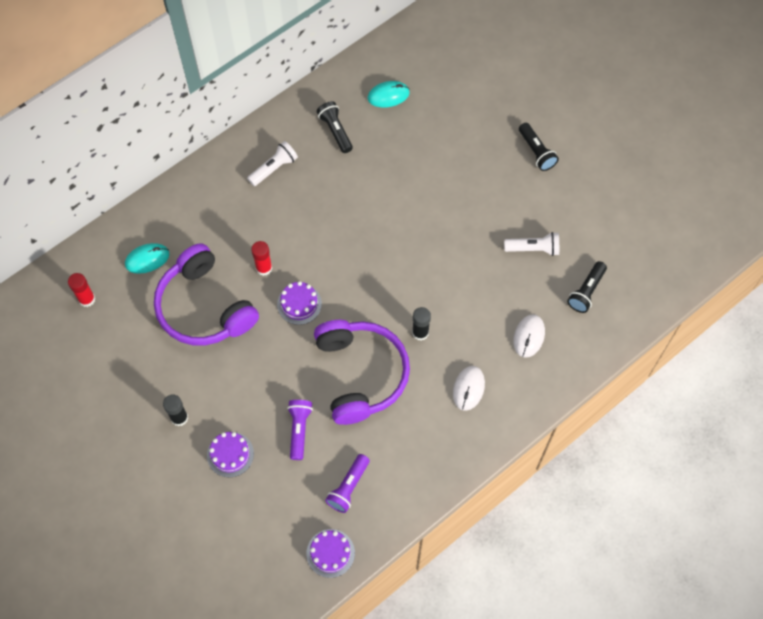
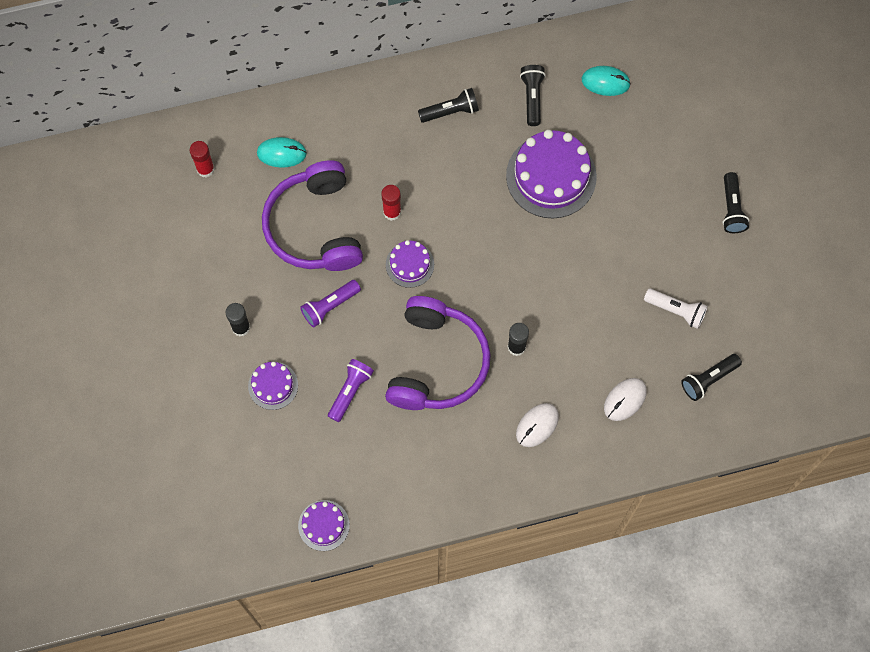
camera: 25 degrees right, 5 degrees up
white flashlight [247,141,298,186] -> black flashlight [418,88,479,123]
purple flashlight [325,454,370,513] -> purple flashlight moved to [300,280,361,327]
none -> purple cake [506,130,597,218]

